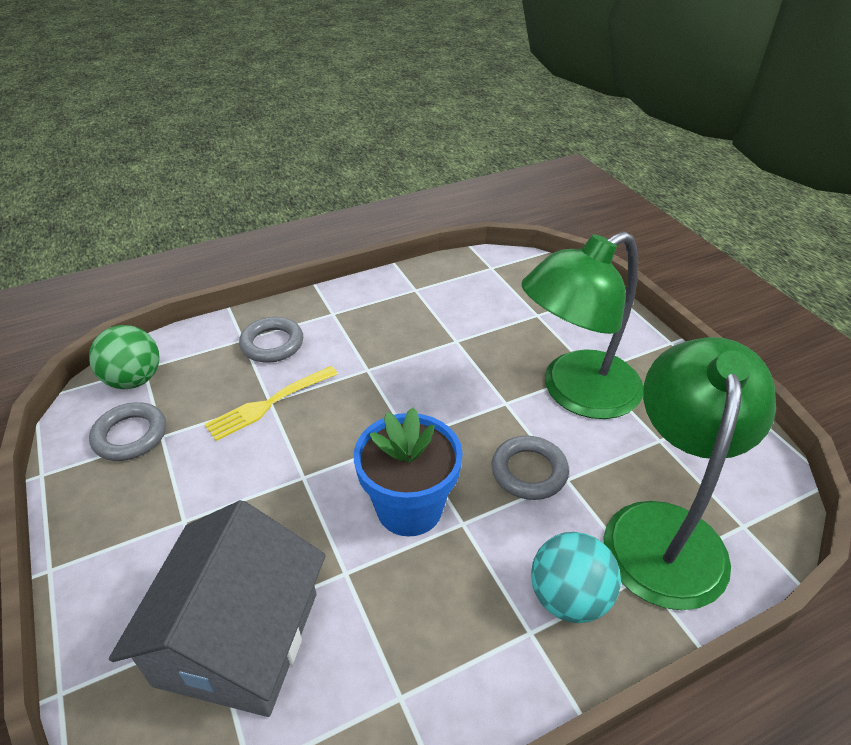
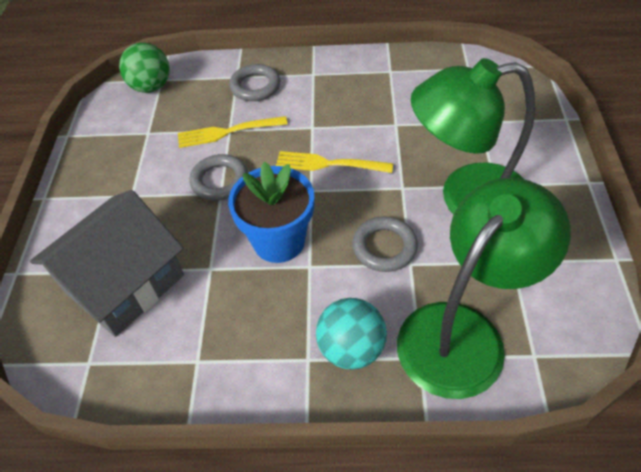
camera: 30 degrees right, 10 degrees up
grey ring [89,402,166,461] -> grey ring moved to [190,154,248,201]
none -> yellow fork [276,151,393,173]

